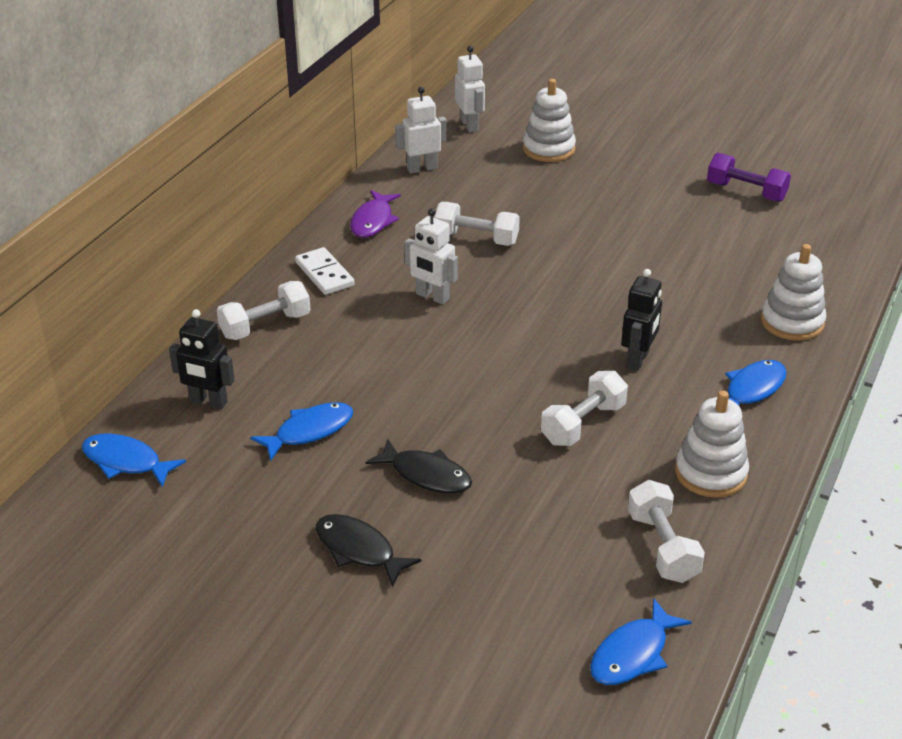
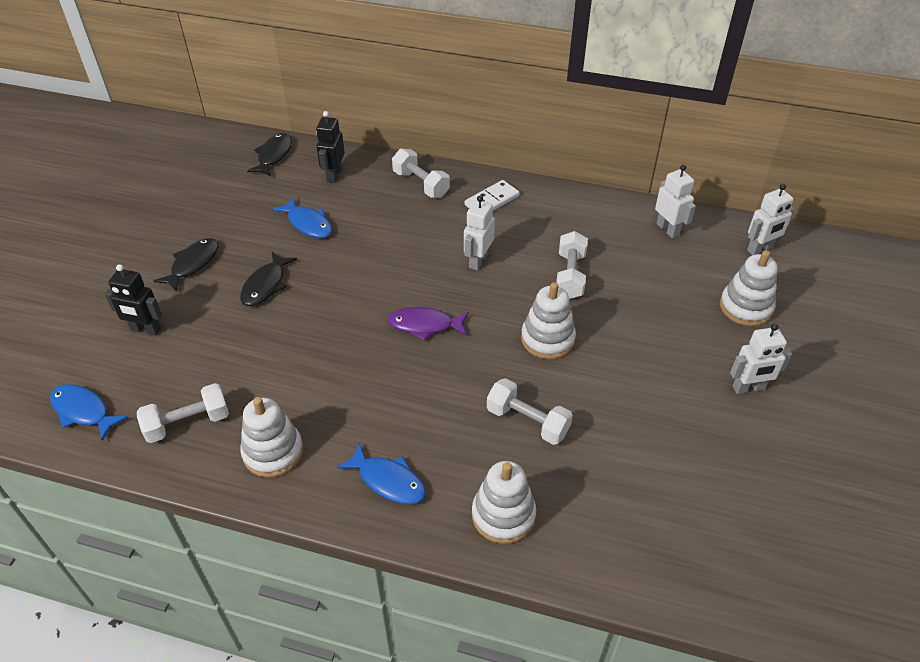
camera: 80 degrees right, 10 degrees up
blue fish [82,433,186,487] -> black fish [247,133,292,176]
purple fish [350,190,401,238] -> purple fish moved to [387,307,469,341]
white dumbbell [541,371,628,446] -> white dumbbell moved to [487,378,573,445]
black robot [621,269,662,371] -> black robot moved to [105,264,162,336]
purple dumbbell [707,153,791,202] -> none
none -> white stacking toy [521,282,576,359]
none -> white robot [730,323,792,394]

